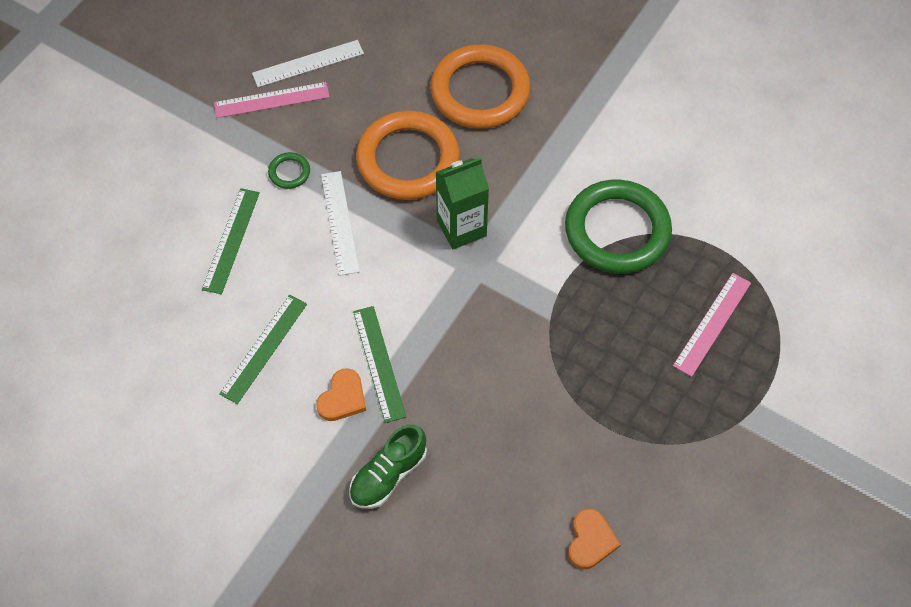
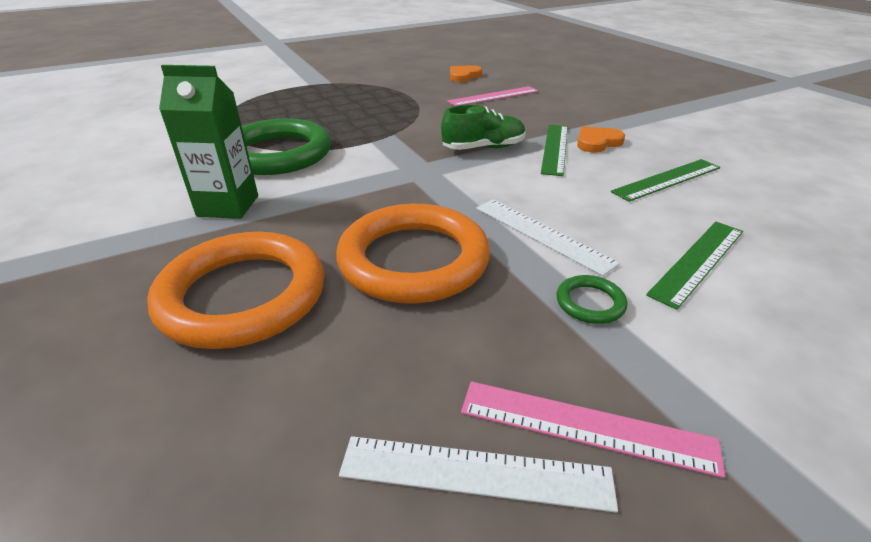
camera: 150 degrees left, 25 degrees down
white ruler [321,171,360,276] -> white ruler turned 60 degrees counterclockwise [476,199,620,276]
green shoe [349,424,427,509] -> green shoe moved to [441,105,526,150]
green carton [436,158,489,249] -> green carton moved to [159,65,258,219]
pink ruler [673,273,751,377] -> pink ruler moved to [448,86,538,106]

